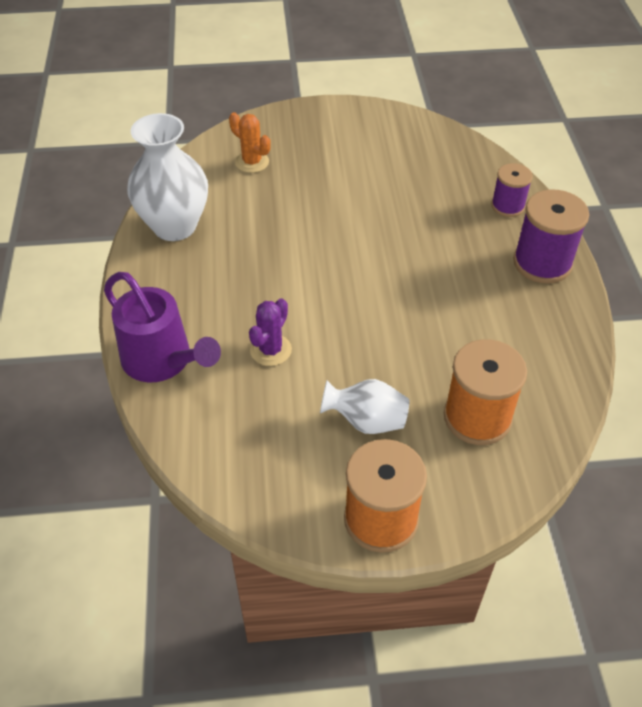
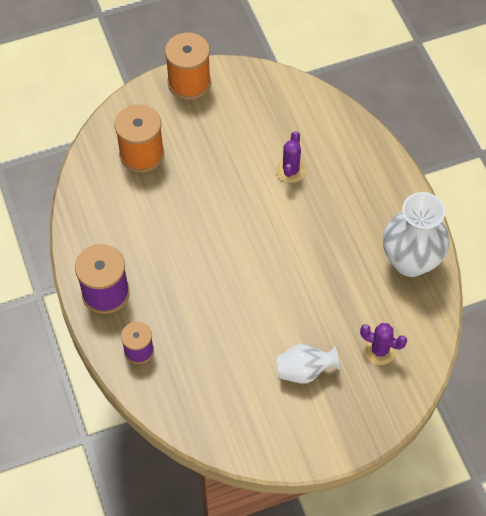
camera: 165 degrees right, 10 degrees up
purple watering can [104,272,221,382] -> none
orange cactus [229,112,271,173] -> purple cactus [360,323,407,365]
white vase [320,379,409,434] -> white vase moved to [276,344,340,383]

